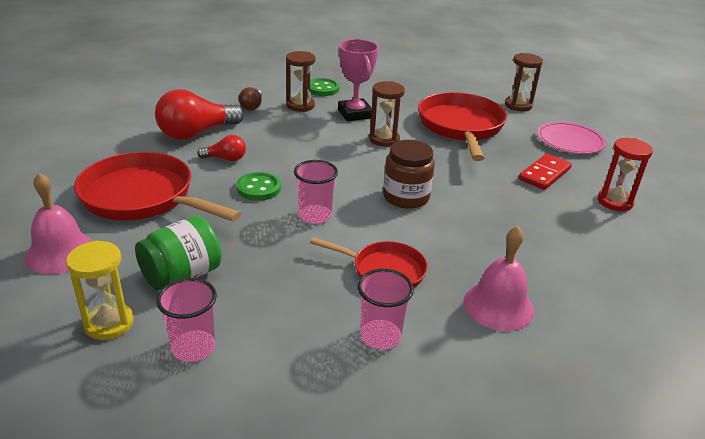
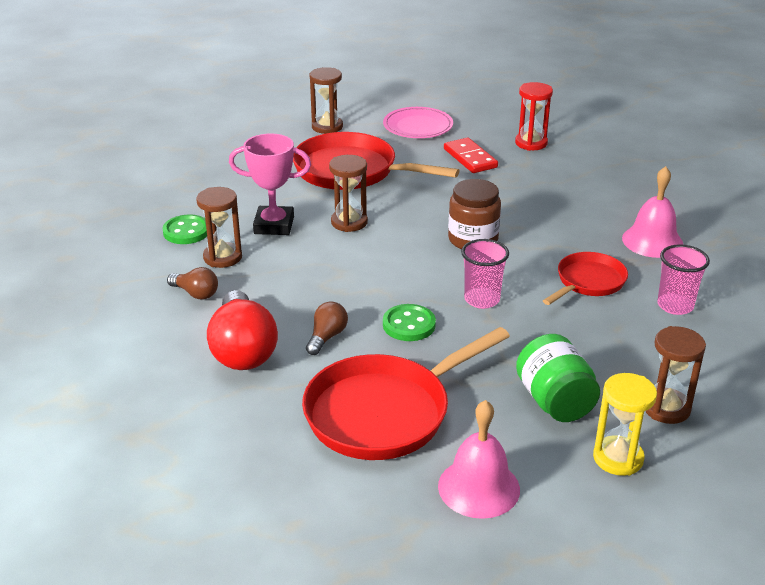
camera: 65 degrees left, 0 degrees up
pink cup [156,278,217,362] -> brown hourglass [646,326,706,424]
red light bulb [197,135,246,161] -> brown light bulb [306,301,348,355]

